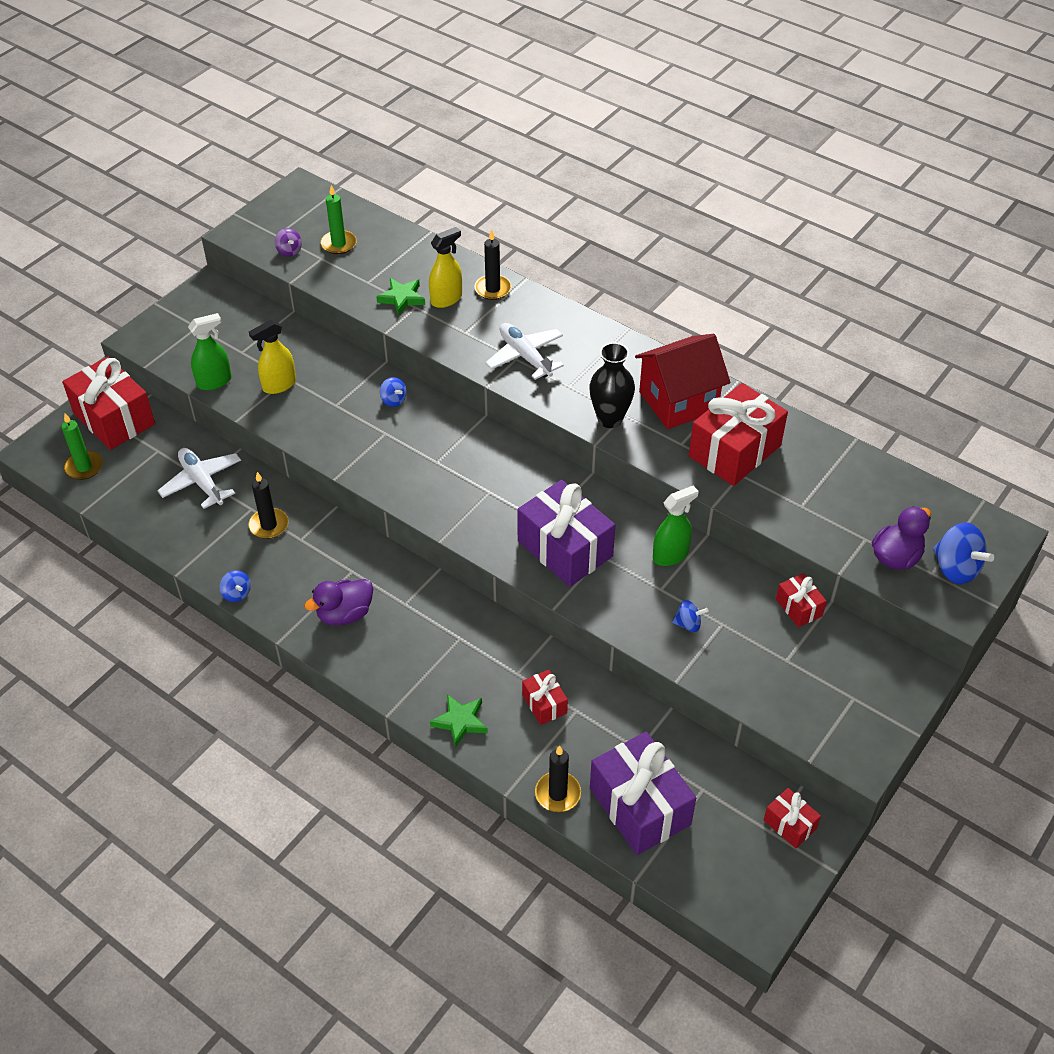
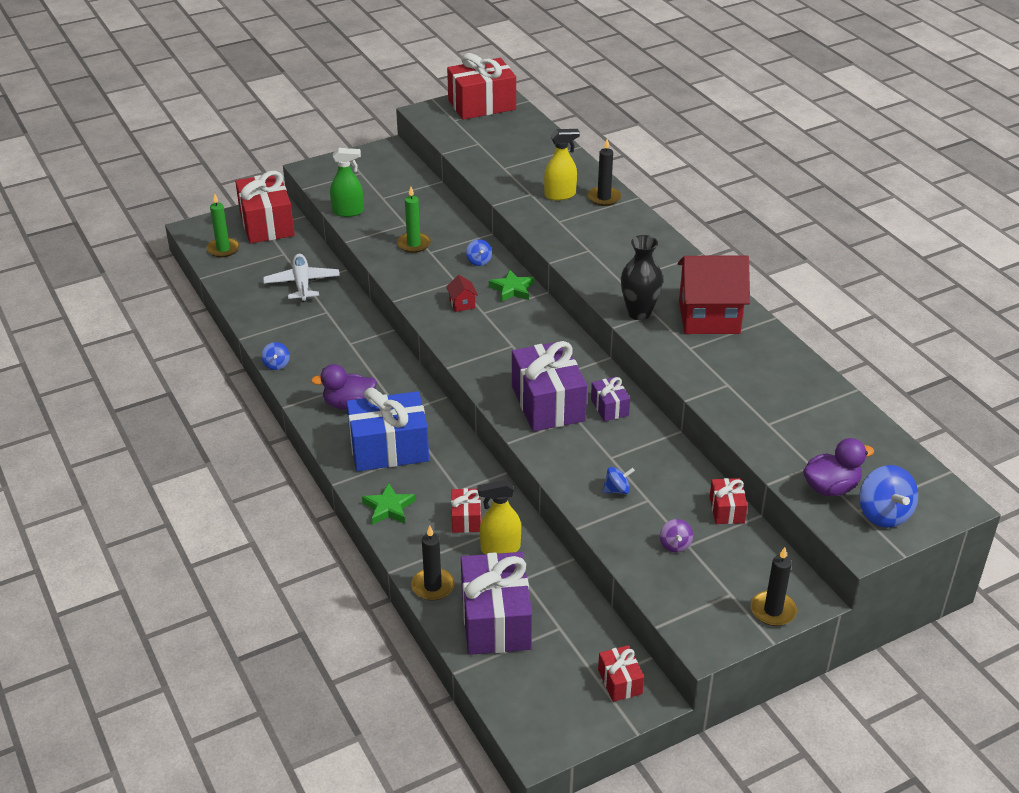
camera: 25 degrees right, 10 degrees down
black candle [248,472,289,539] -> black candle moved to [751,547,797,626]
yellow spray bottle [249,320,296,394] -> yellow spray bottle moved to [477,480,521,554]
purple spinning top [275,228,302,257] -> purple spinning top moved to [660,519,693,553]
green candle [321,185,357,254] -> green candle moved to [397,187,431,253]
green star [376,278,425,315] -> green star moved to [489,270,534,302]
white plane [485,323,564,380] -> none
green spray bottle [653,486,699,566] -> none
blue spinning top [672,600,709,632] -> blue spinning top turned 45 degrees counterclockwise [602,467,635,494]
red gift [689,383,788,486] -> red gift moved to [447,53,516,120]
none -> blue gift [346,388,429,471]
none -> red house [446,275,478,312]
none -> purple gift [591,377,630,421]

